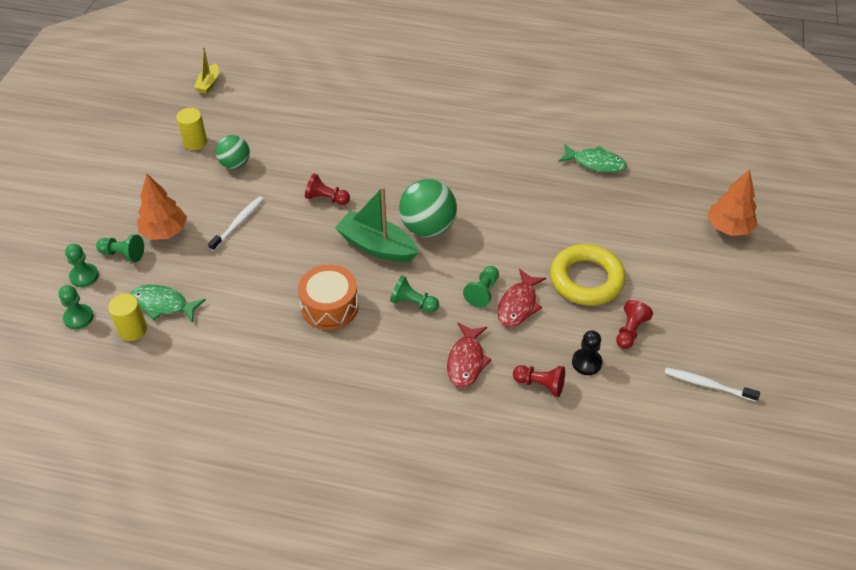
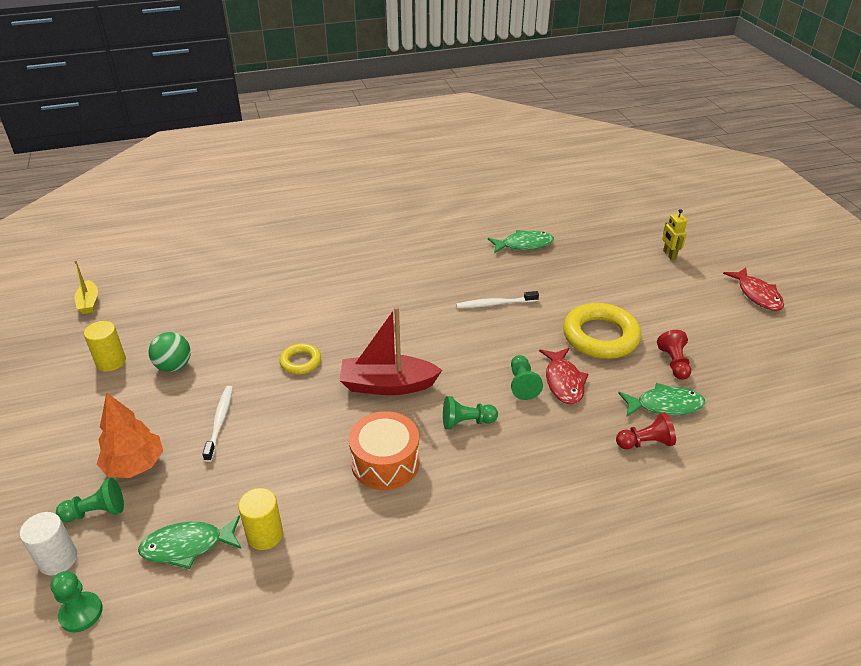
camera: 30 degrees left, 10 degrees down
green pawn [65,244,99,287] -> white cylinder [20,512,77,576]
yellow cylinder [108,294,147,341] -> yellow cylinder moved to [238,488,283,550]
red pawn [305,173,350,205] -> yellow ring [279,343,321,374]
green boat [335,186,418,262] -> red boat [340,306,442,395]
green ball [399,179,457,237] -> none
red fish [447,323,492,388] -> red fish moved to [723,267,784,311]
black pawn [572,330,602,375] -> green fish [618,383,705,417]
white toothbrush [665,367,760,402] -> white toothbrush moved to [456,291,539,309]
orange tree [707,169,758,236] -> yellow robot [662,209,687,260]

